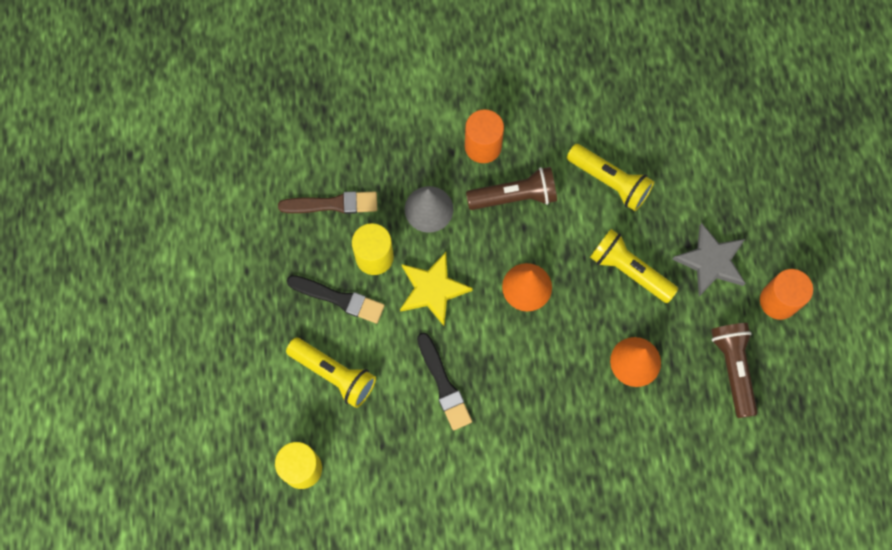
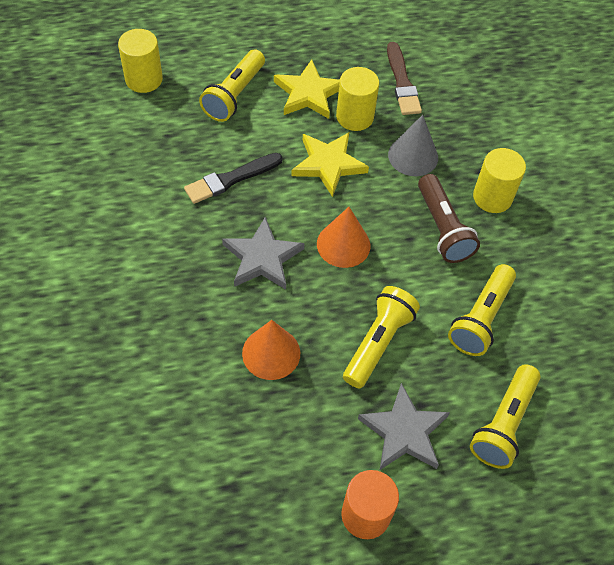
camera: 80 degrees right, 15 degrees down
black brush [287,275,385,323] -> yellow star [274,59,340,119]
orange cylinder [465,109,504,163] -> yellow cylinder [473,148,526,213]
brown flashlight [711,323,758,418] -> none
none -> grey star [222,217,304,289]
none -> yellow flashlight [470,364,541,469]

